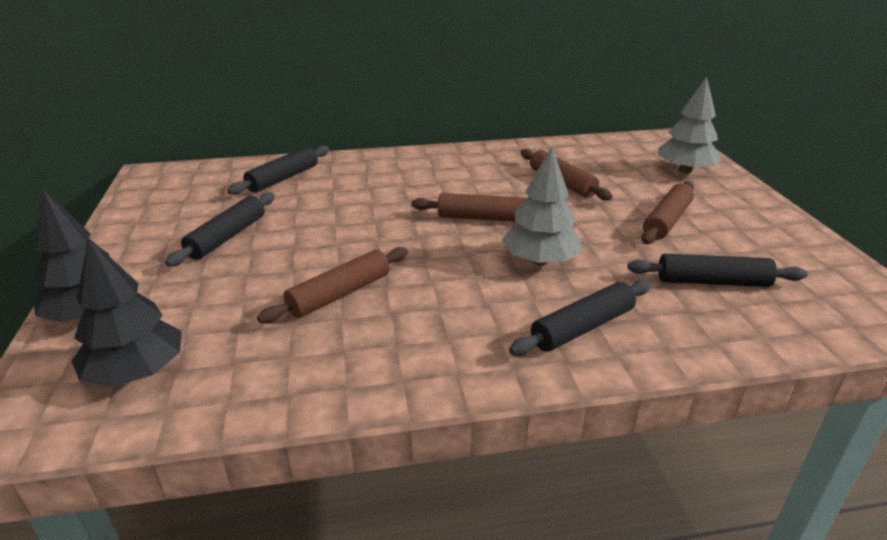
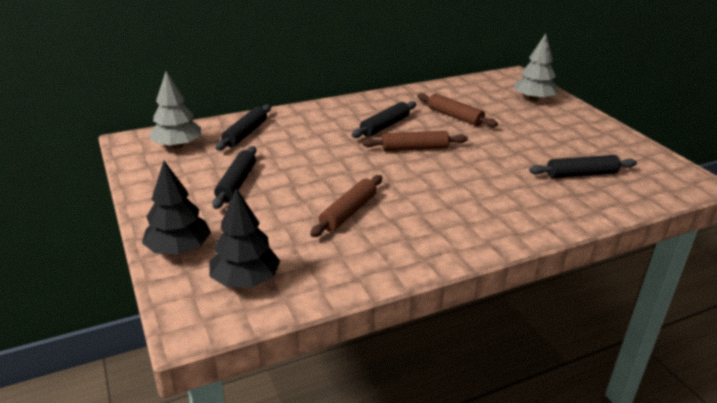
camera: 15 degrees left, 0 degrees up
grey tree [502,146,582,265] -> grey tree moved to [149,71,201,149]
black rolling pin [509,280,651,356] -> black rolling pin moved to [351,101,416,138]
brown rolling pin [641,181,694,244] -> none

